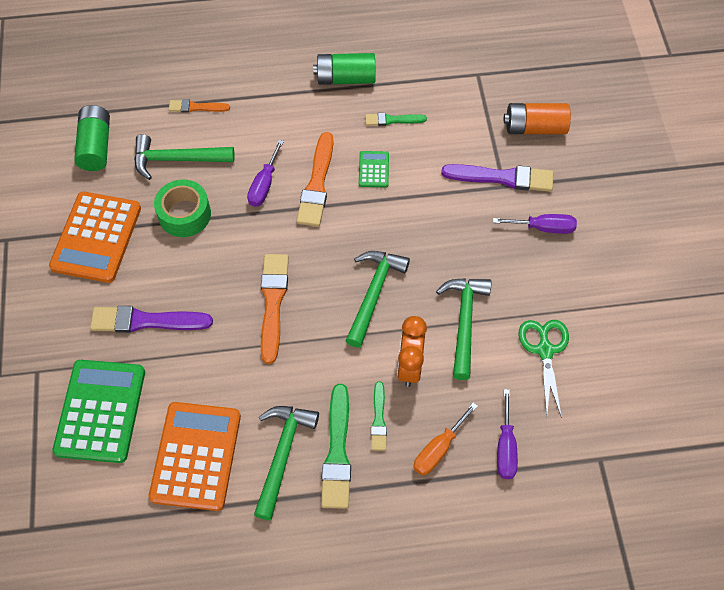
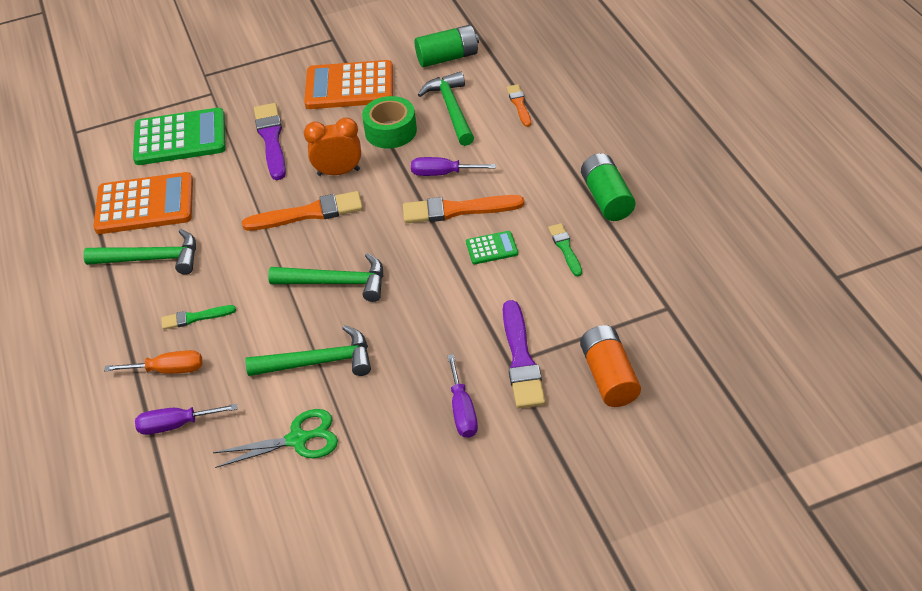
camera: 80 degrees right, 15 degrees down
green brush [321,384,351,509] -> none
orange clock [397,316,427,387] -> orange clock moved to [304,117,361,176]
orange screwdriver [414,402,478,475] -> orange screwdriver turned 150 degrees clockwise [104,350,202,374]

